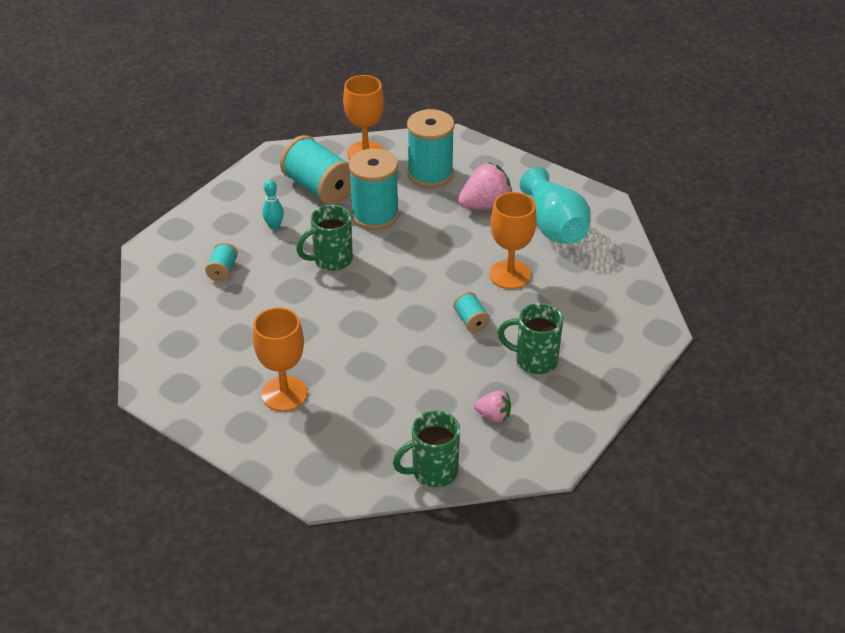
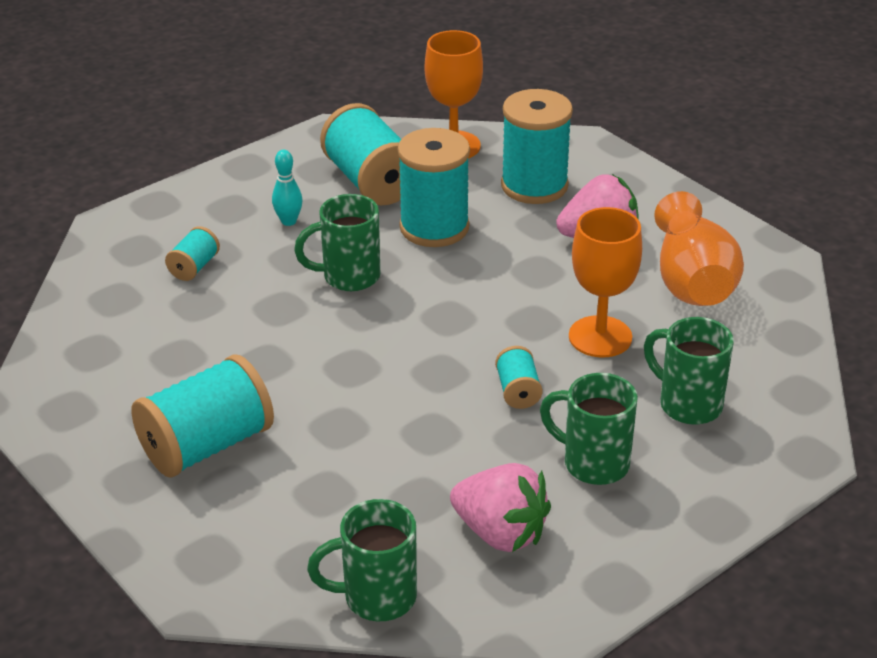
camera: 15 degrees right, 5 degrees down
orange goblet [253,307,308,411] -> turquoise spool [131,355,274,478]
pink strawberry [474,391,511,423] -> pink strawberry [450,463,551,552], size x1.74
turquoise vase [520,167,591,244] -> orange vase [654,191,744,306]
none -> green mug [644,317,734,425]

